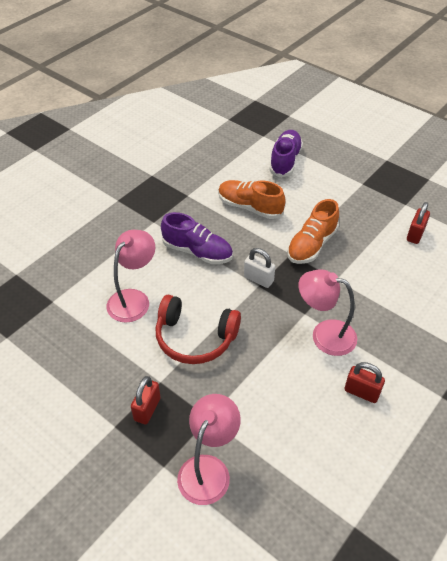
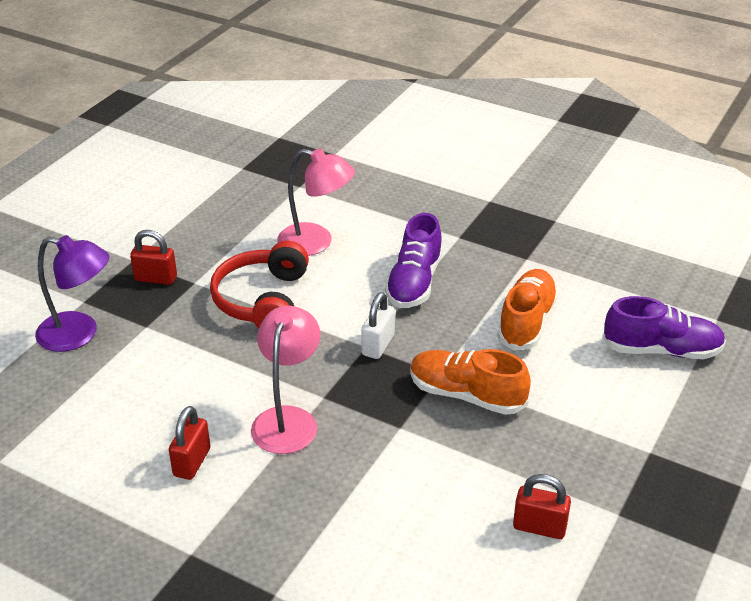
camera: 80 degrees right, 10 degrees down
pink lamp [177,394,241,505] -> purple lamp [35,235,109,352]

